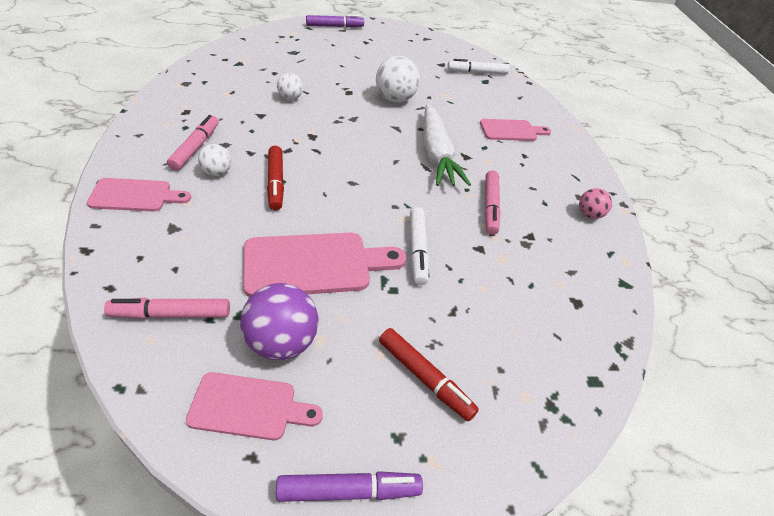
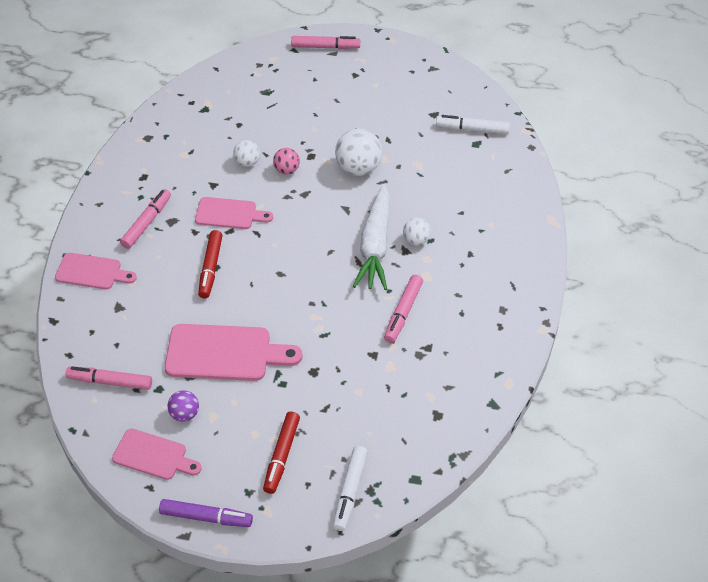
camera: 20 degrees right, 5 degrees up
white ball [198,144,231,176] -> white ball moved to [403,218,431,246]
purple ball [240,283,318,360] -> purple ball [168,390,199,422], size x0.57
purple marker [306,15,364,27] -> pink marker [291,36,360,49]
red marker [379,328,479,421] -> red marker turned 45 degrees clockwise [263,412,300,494]
white marker [410,207,429,285] -> white marker moved to [333,446,367,531]
pink cutting board [480,119,551,141] -> pink cutting board moved to [195,197,273,229]
pink ball [579,188,612,219] -> pink ball moved to [273,148,300,174]

